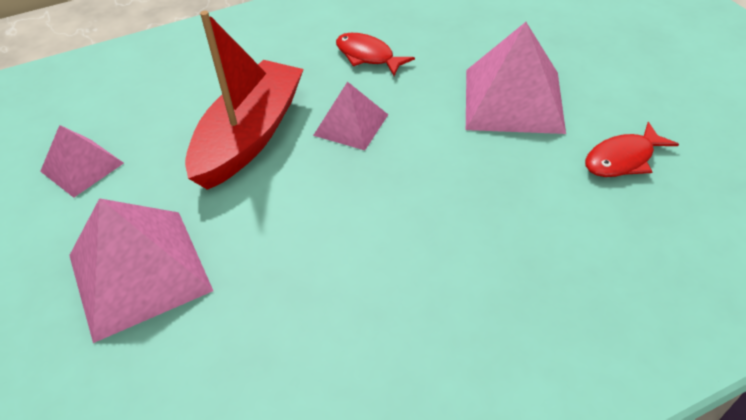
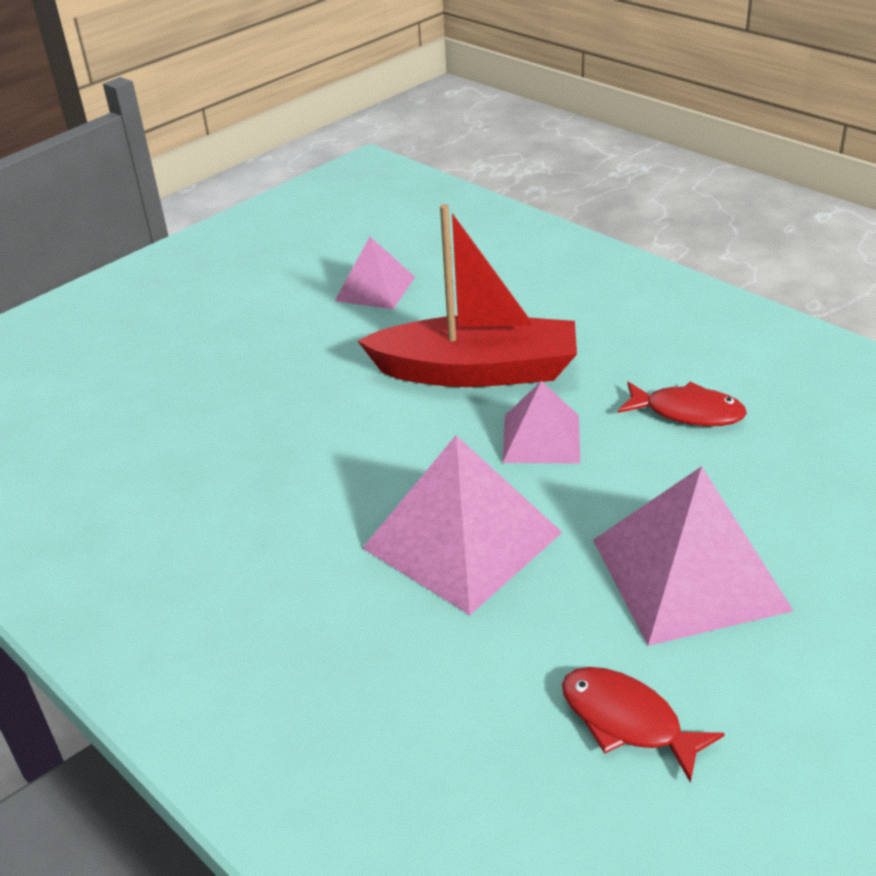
camera: 70 degrees right, 10 degrees down
pink pyramid [69,198,213,343] -> pink pyramid moved to [363,435,563,615]
red fish [336,33,415,76] -> red fish turned 90 degrees clockwise [618,382,747,426]

